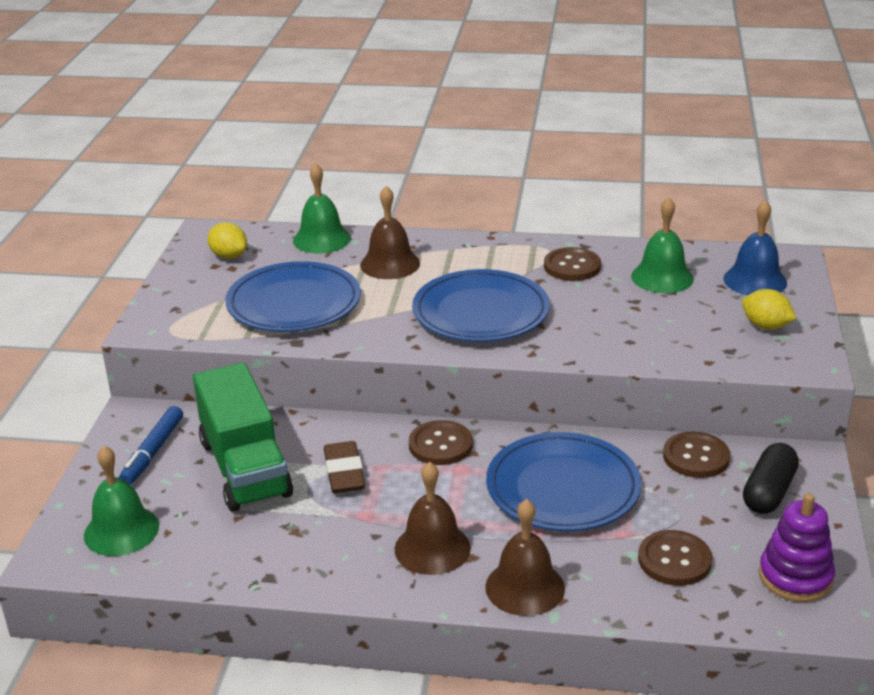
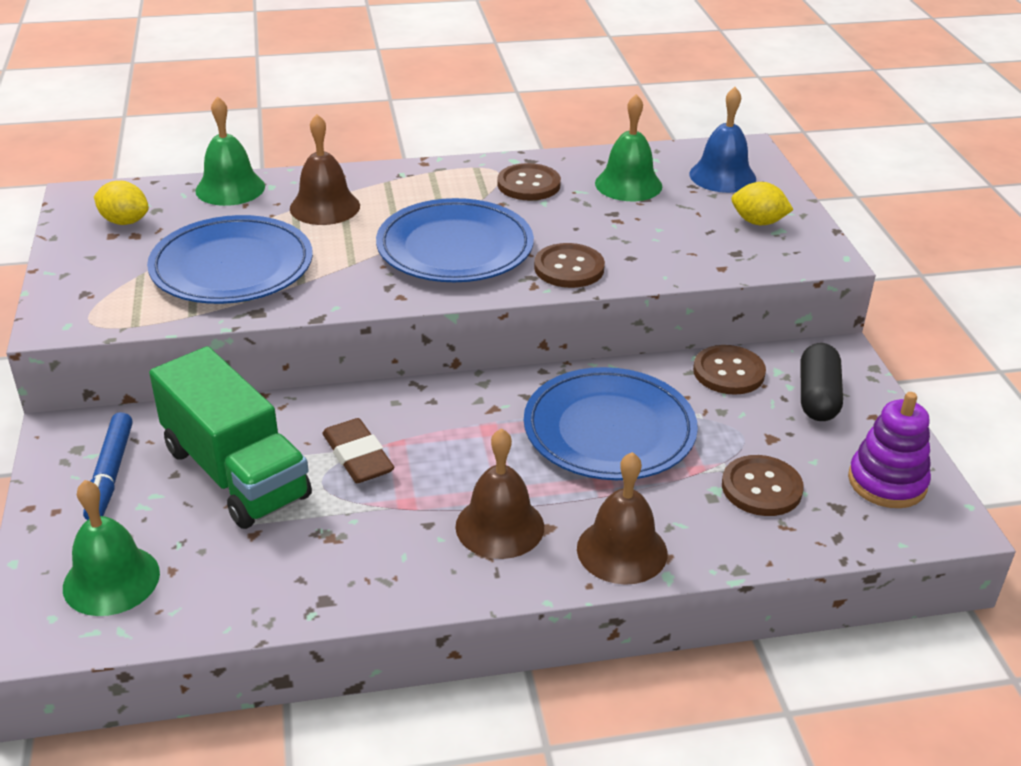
camera: 20 degrees left, 5 degrees up
brown button [409,420,473,465] -> brown button moved to [534,243,605,288]

